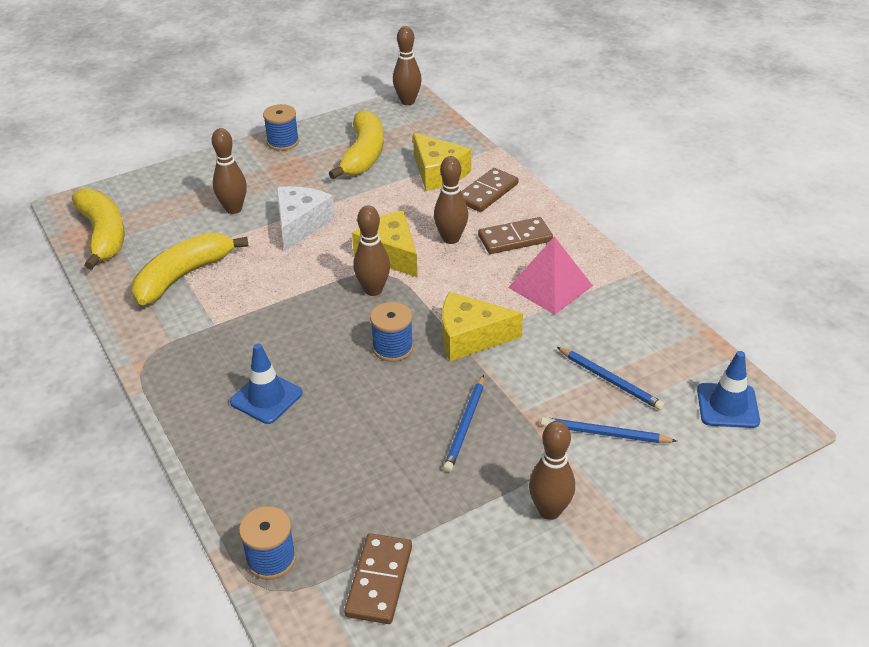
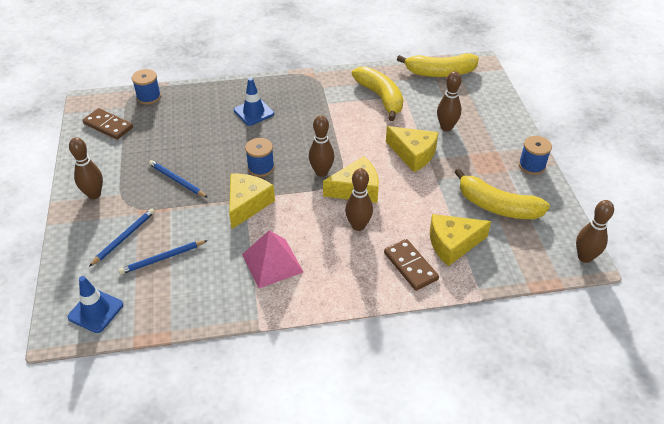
camera: 110 degrees right, 5 degrees up
white cheese [276,186,335,251] -> yellow cheese [386,126,439,172]
brown domino [478,217,553,254] -> none

